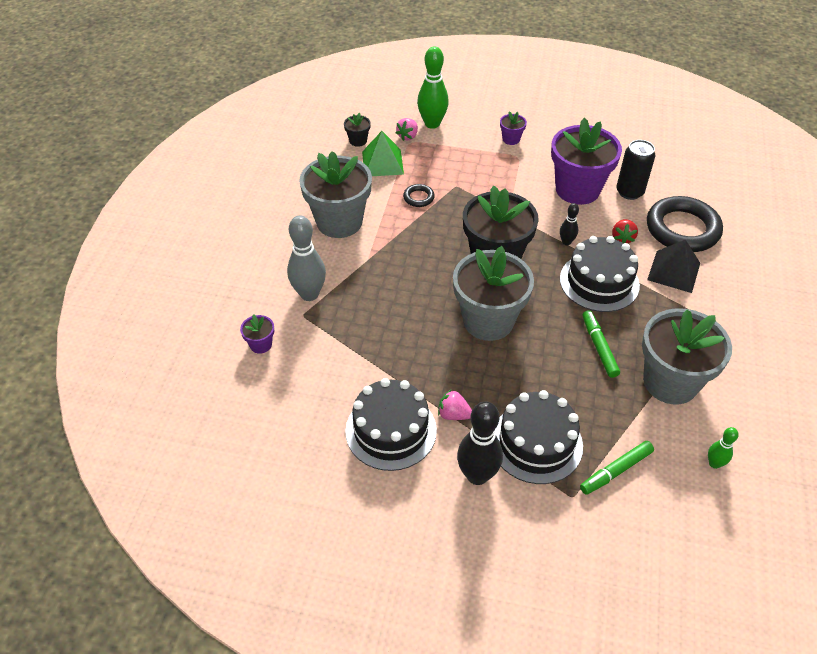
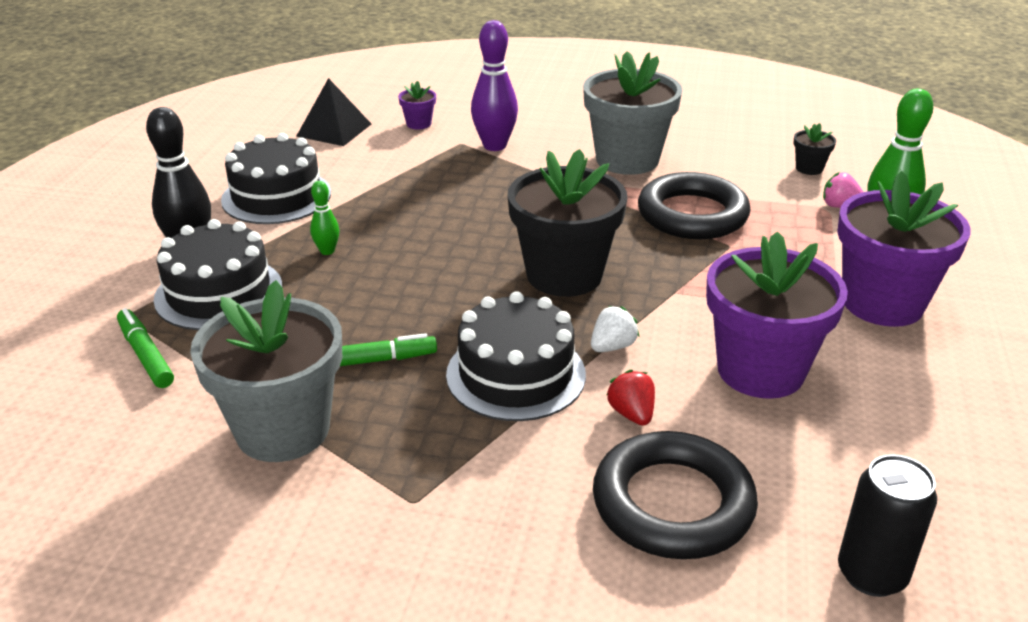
camera: 90 degrees right, 15 degrees down
grey bowling pin [287,216,326,301] -> purple bowling pin [471,20,518,151]
green pyramid [362,131,404,176] -> none
black ring [403,184,435,207] -> black ring [638,172,750,239], size x2.29
pink strawberry [438,390,472,420] -> none
grey flower pot [453,246,534,341] -> none
purple flower pot [500,111,527,145] -> purple flower pot [837,171,970,327], size x2.38
black bowling pin [560,203,579,245] -> white strawberry [591,306,639,352]
red strawberry [612,219,638,243] -> red strawberry turned 60 degrees clockwise [606,370,655,426]
black can [616,140,655,200] -> black can moved to [838,455,937,597]
black pyramid [647,239,700,293] -> black pyramid moved to [296,78,371,146]
green bowling pin [708,427,739,469] -> green bowling pin moved to [310,181,339,255]

